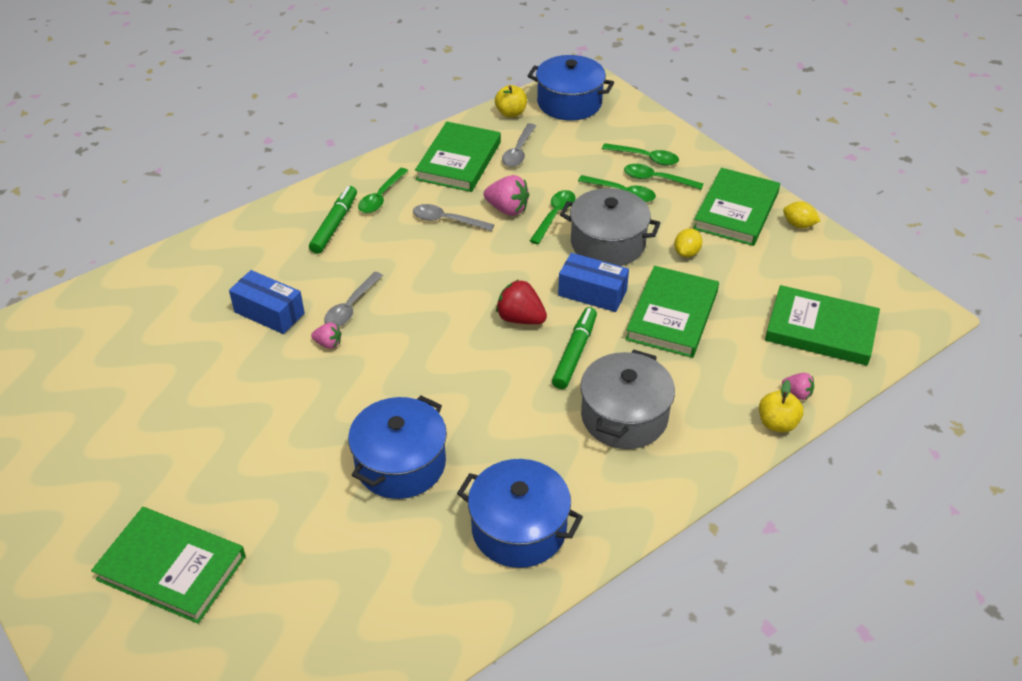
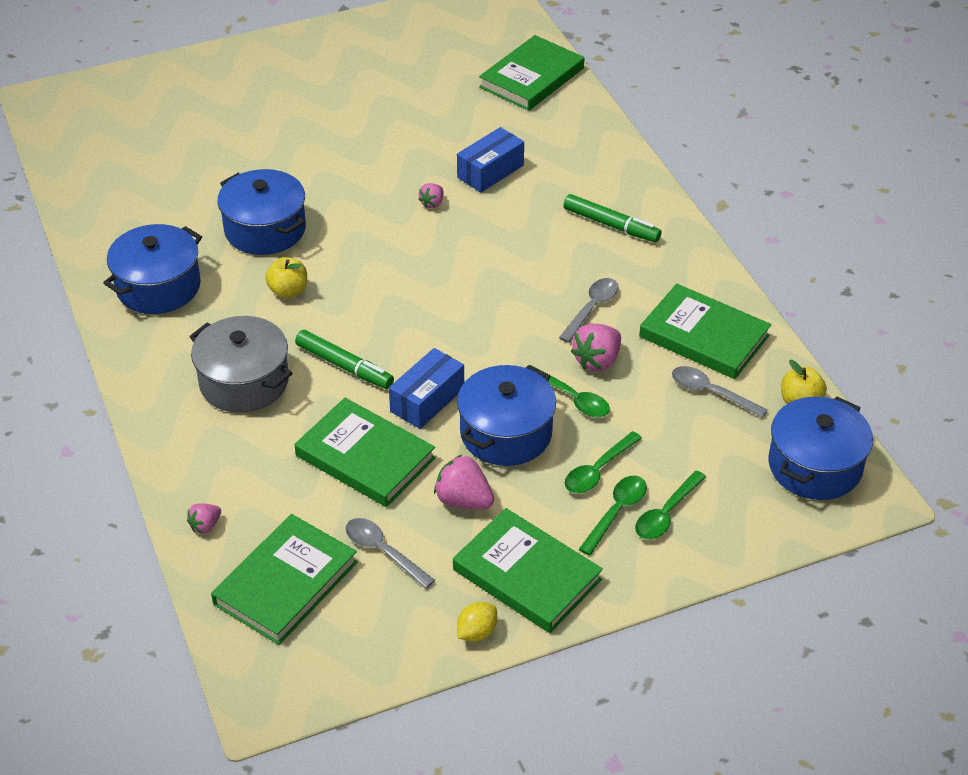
camera: 105 degrees right, 0 degrees up
green book [91,507,246,624] -> green book moved to [479,35,584,111]
grey spoon [324,272,383,327] -> grey spoon moved to [345,518,435,589]
green spoon [358,168,408,213] -> none
red strawberry [496,280,547,324] -> none
grey pot [560,188,660,266] -> blue pot [457,365,556,466]
yellow lemon [674,228,702,257] -> pink strawberry [434,455,494,509]
yellow apple [759,380,804,433] -> yellow apple moved to [265,257,307,298]

